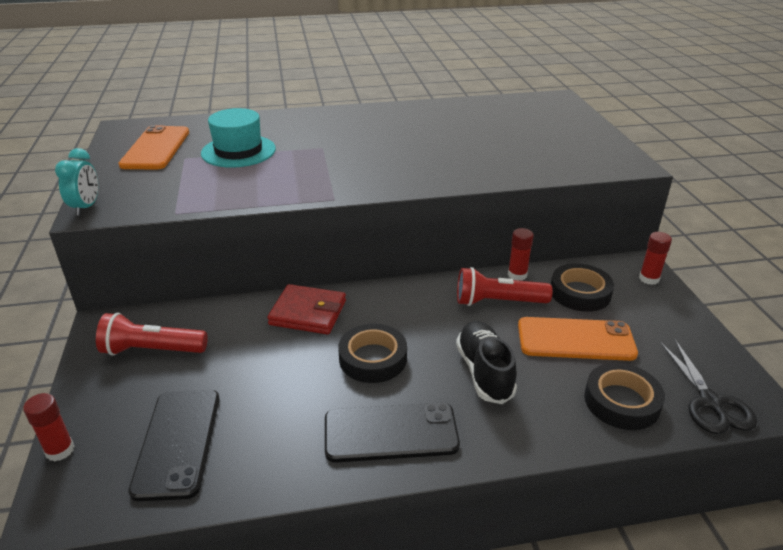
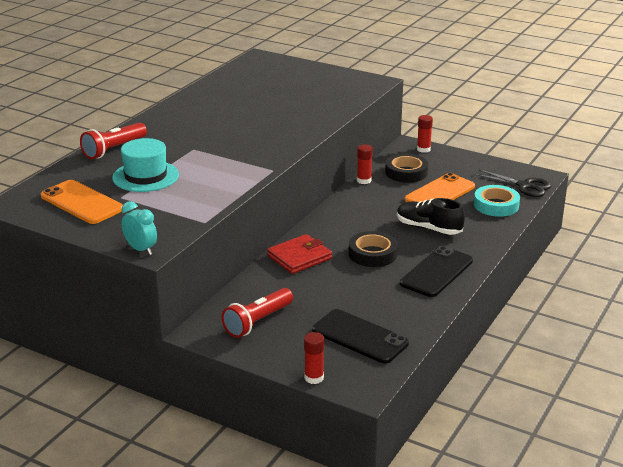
camera: 50 degrees left, 5 degrees down
red flashlight [457,267,553,306] -> red flashlight moved to [80,123,147,159]
black tape [584,363,665,430] -> turquoise tape [474,185,520,217]

